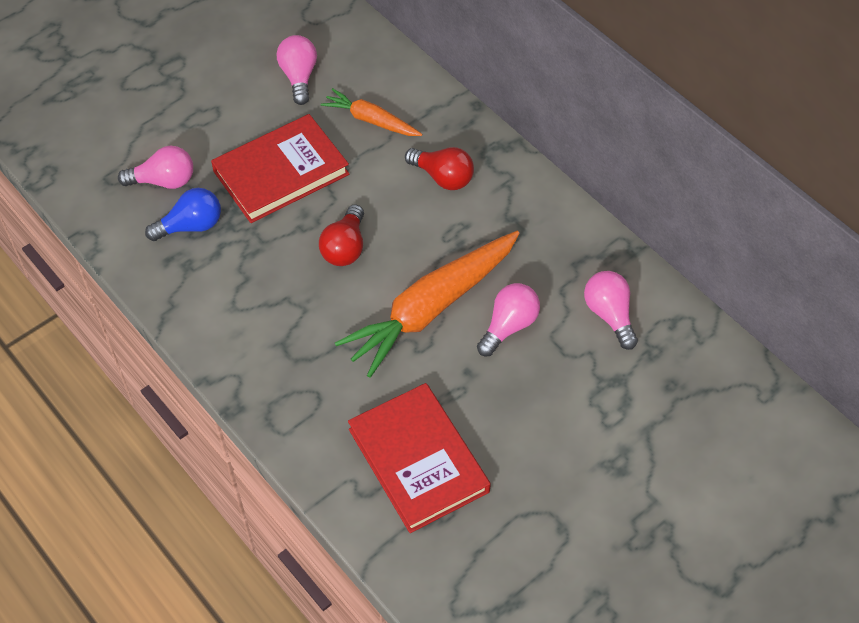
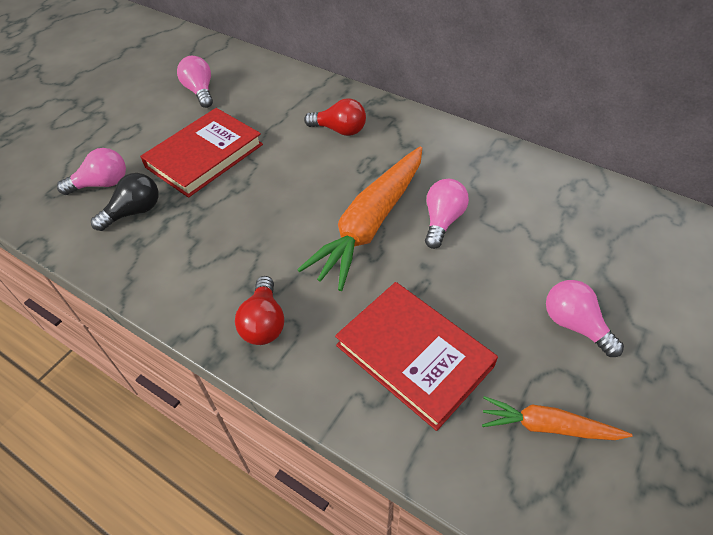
camera: 15 degrees left, 5 degrees down
blue light bulb [145,188,221,241] -> black light bulb [91,173,159,231]
red light bulb [319,205,364,266] -> red light bulb moved to [235,276,284,345]
orange carrot [321,88,422,136] -> orange carrot moved to [482,396,632,440]
pink light bulb [584,271,638,350] -> pink light bulb moved to [546,280,624,357]

